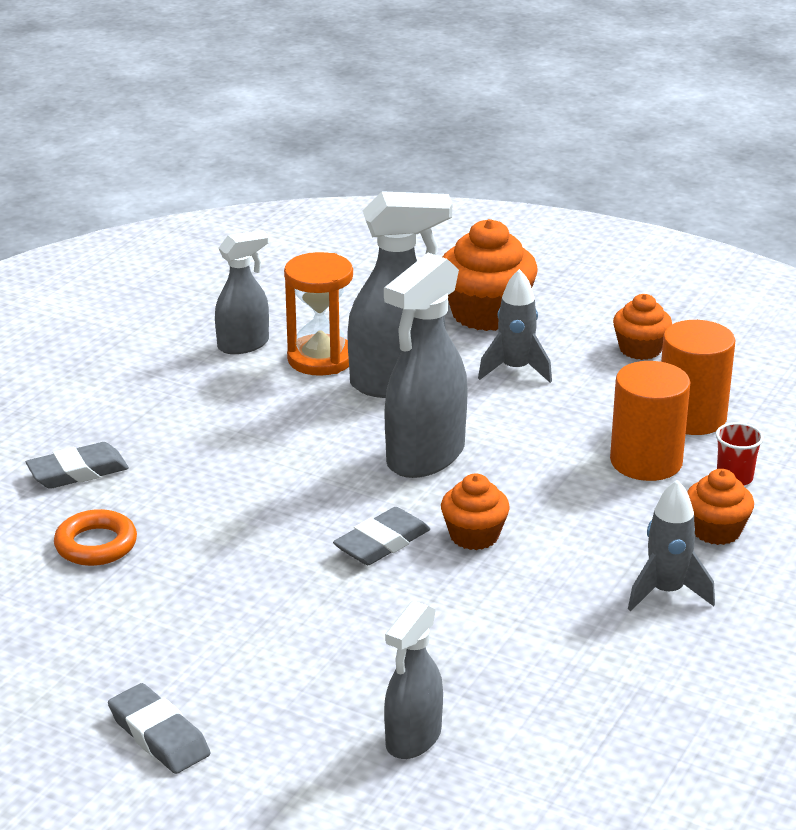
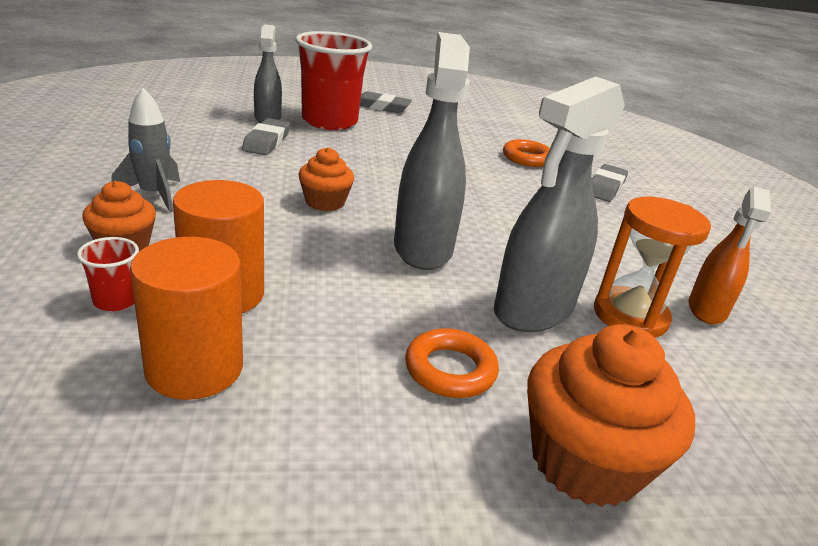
camera: 140 degrees right, 0 degrees up
grey spray bottle [215,230,269,354] -> orange spray bottle [688,187,771,324]
grey eraser [333,507,430,565] -> grey eraser moved to [242,118,290,155]
grey rocket [478,269,552,383] -> orange ring [405,328,499,398]
orange cupcake [613,294,672,360] -> none
none -> red cup [295,31,372,130]

